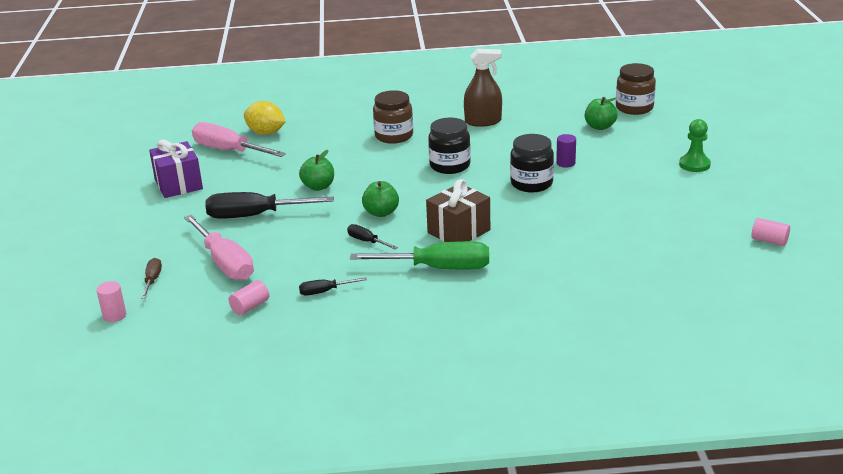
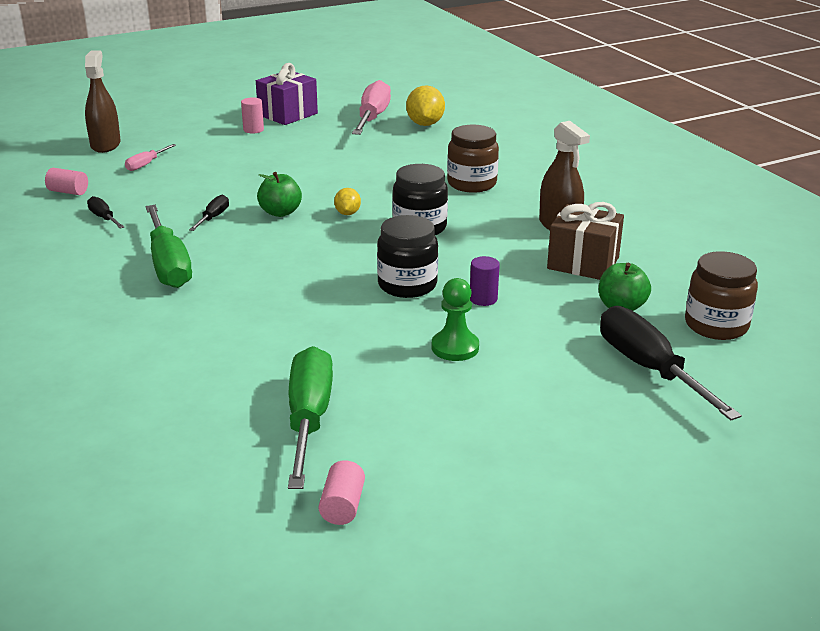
camera: 65 degrees right, 0 degrees up
pink cylinder [96,281,126,322] -> pink cylinder moved to [241,97,264,133]
brown screwdriver [141,258,162,298] -> brown spray bottle [85,50,121,153]
pink screwdriver [184,215,254,280] -> pink screwdriver [125,144,176,171], size x0.48
black screwdriver [206,192,334,219] -> black screwdriver moved to [600,306,742,421]
green apple [299,150,334,191] -> none
brown gift [426,179,490,242] -> brown gift moved to [547,202,624,280]
green pawn [679,119,711,172] -> green pawn moved to [431,278,479,361]
none -> green screwdriver [288,346,333,489]
none -> yellow lemon [334,188,361,215]

